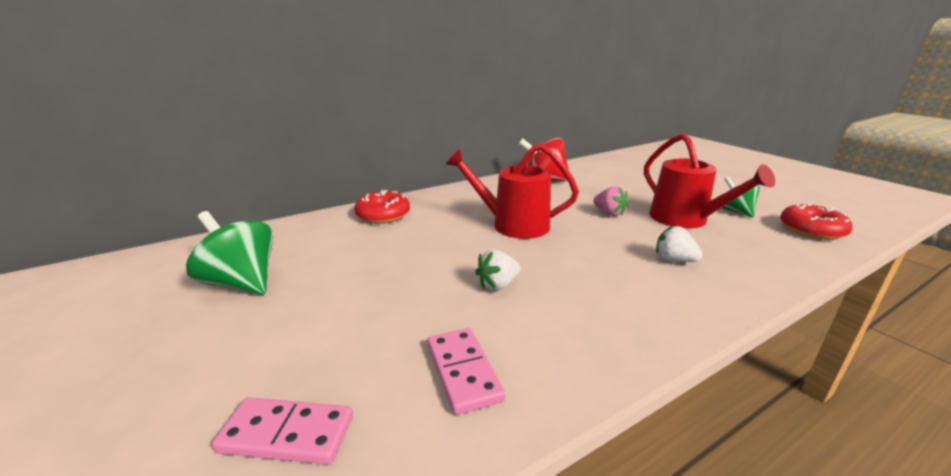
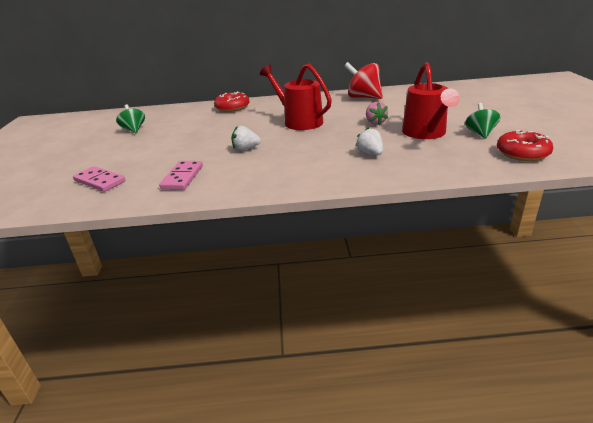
camera: 30 degrees right, 5 degrees up
green spinning top [186,211,273,294] -> green spinning top [116,104,145,133], size x0.63

